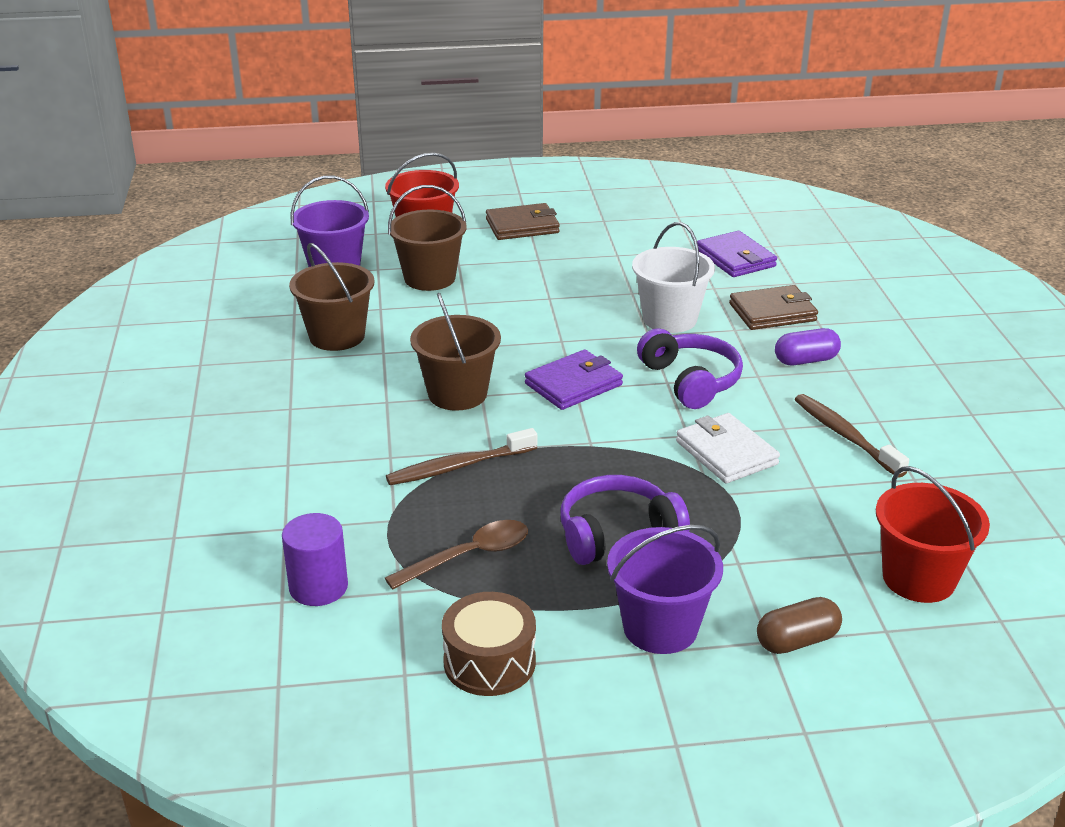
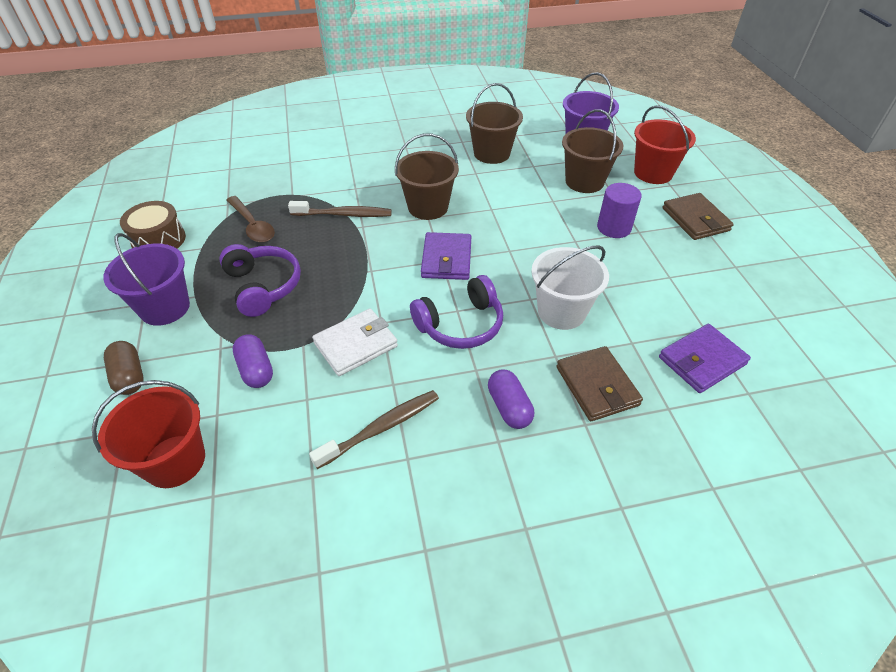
camera: 85 degrees right, 15 degrees up
purple cylinder [282,513,348,606] -> purple cylinder moved to [597,183,642,238]
brown toothbrush [386,428,537,485] -> brown toothbrush turned 120 degrees clockwise [288,201,392,217]
purple wallet [525,350,623,410] -> purple wallet turned 45 degrees clockwise [421,232,471,280]
none -> purple capsule [233,334,273,388]

